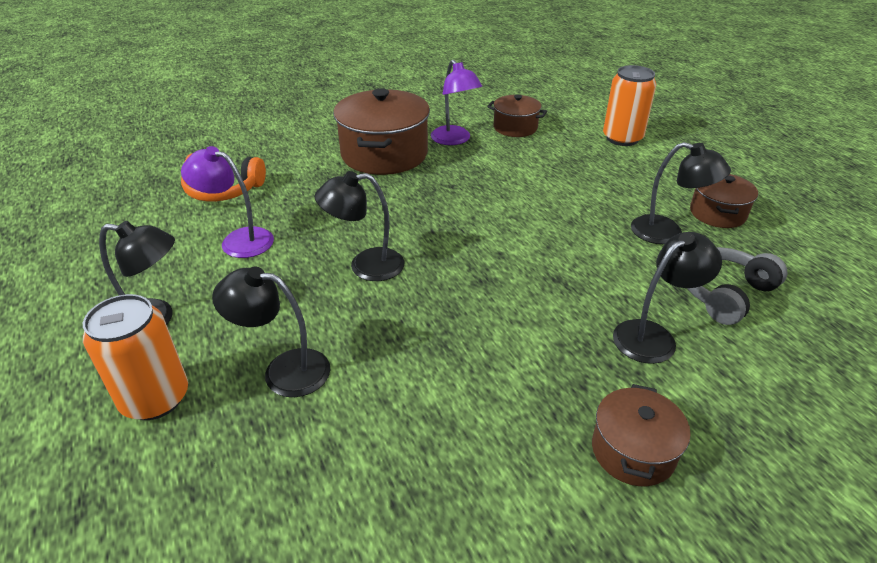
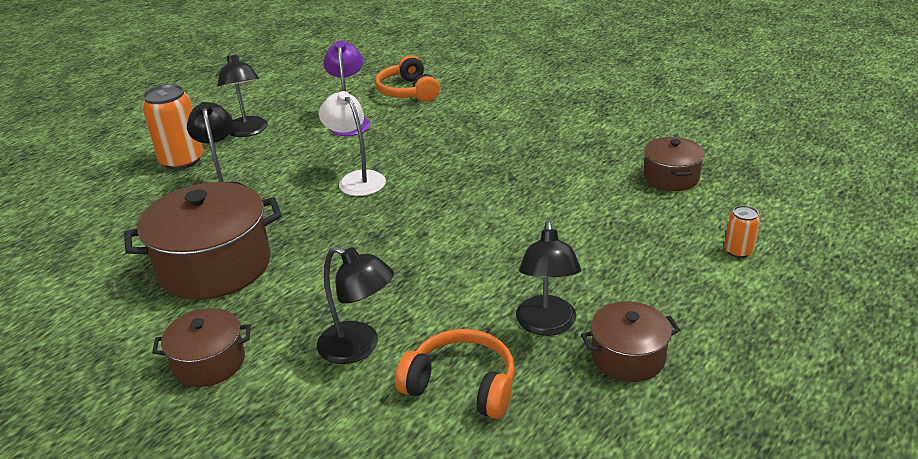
camera: 65 degrees right, 5 degrees down
black lamp [315,171,404,281] -> white lamp [319,91,386,196]
brown pot [333,88,430,175] -> brown pot moved to [124,182,282,300]
purple lamp [431,60,482,145] -> none
orange can [603,65,656,146] -> orange can [724,205,760,258], size x0.51
grey headphones [687,247,787,325] -> orange headphones [395,329,515,419]

